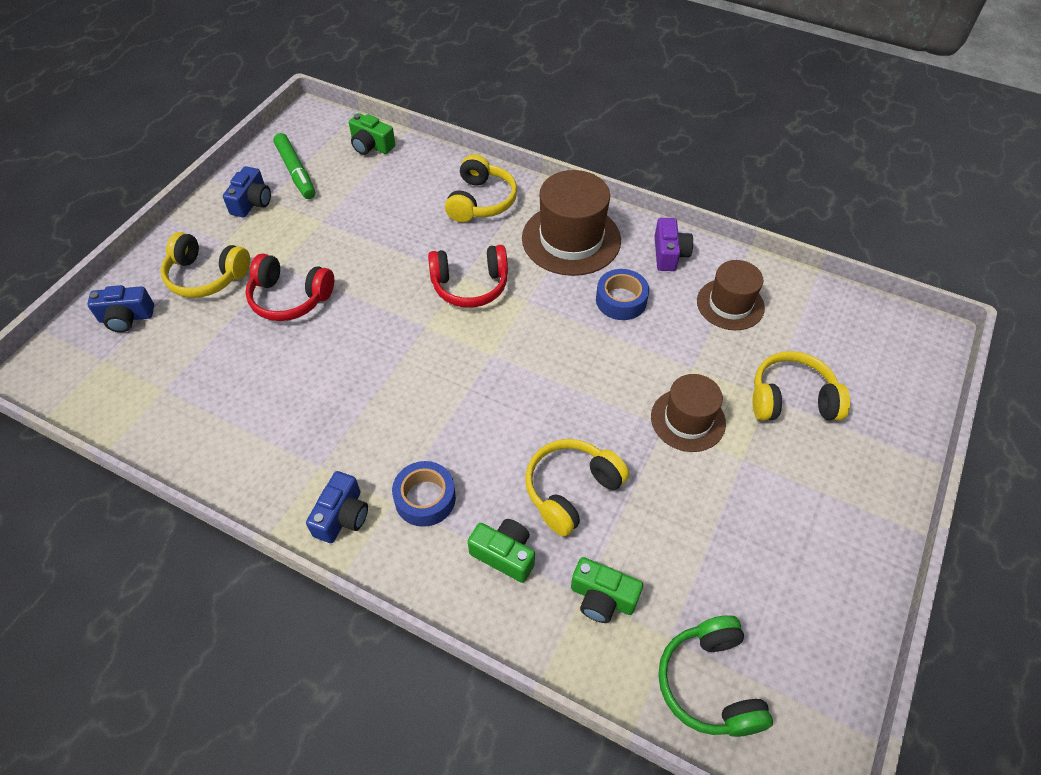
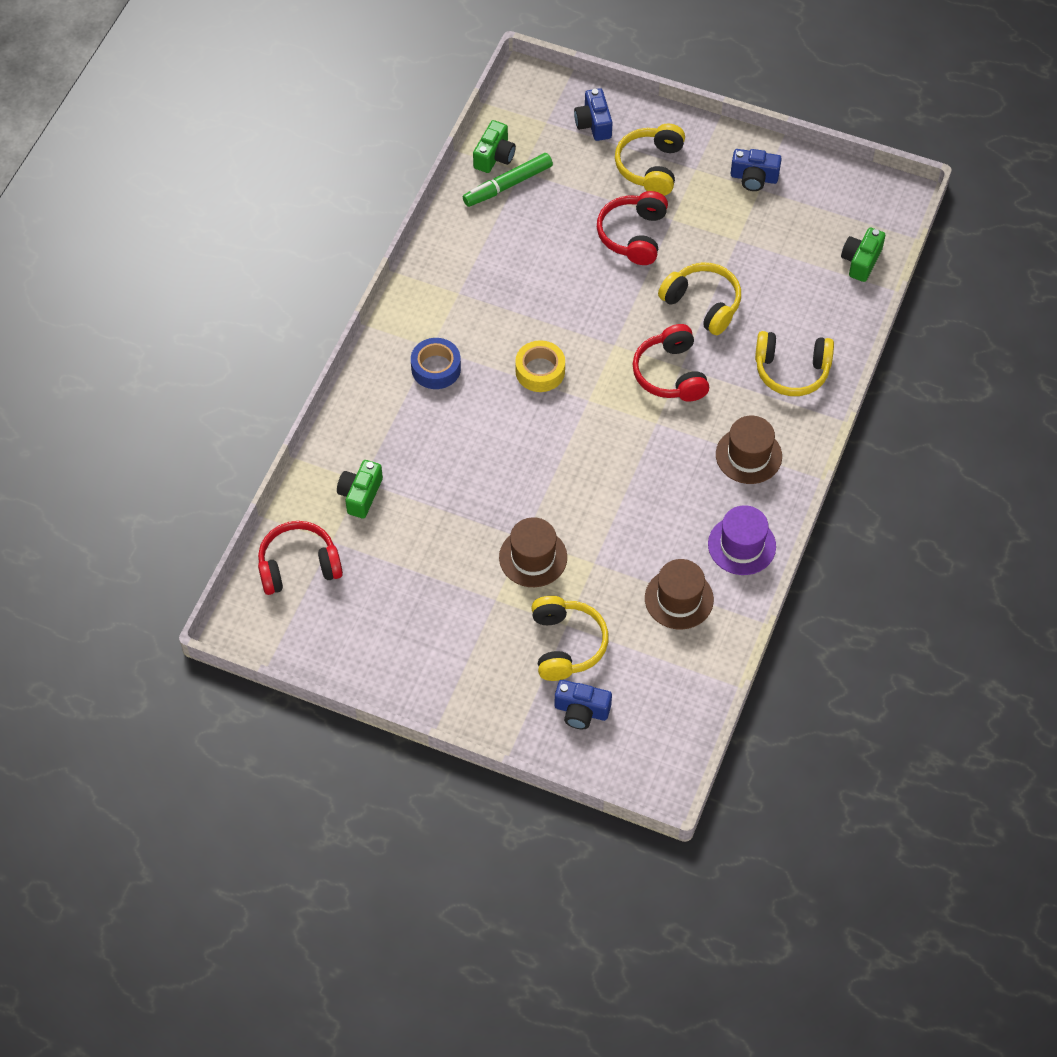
camera: 85 degrees right, 5 degrees up
green marker [273,133,315,199] -> green marker moved to [463,153,553,207]
blue camera [306,471,368,543] -> blue camera moved to [554,680,612,729]
green camera [468,519,535,583] -> green camera moved to [473,120,516,173]
brown hat [522,170,621,276] -> brown hat [716,416,782,484], size x0.64
yellow headphones [525,439,629,536] -> yellow headphones moved to [658,262,741,335]
blue tape [596,269,649,320] -> none
purple camera [655,218,693,271] -> purple hat [708,505,776,575]
green headphones [658,615,773,737] -> red headphones [258,521,343,595]
none -> yellow tape [515,340,565,392]

